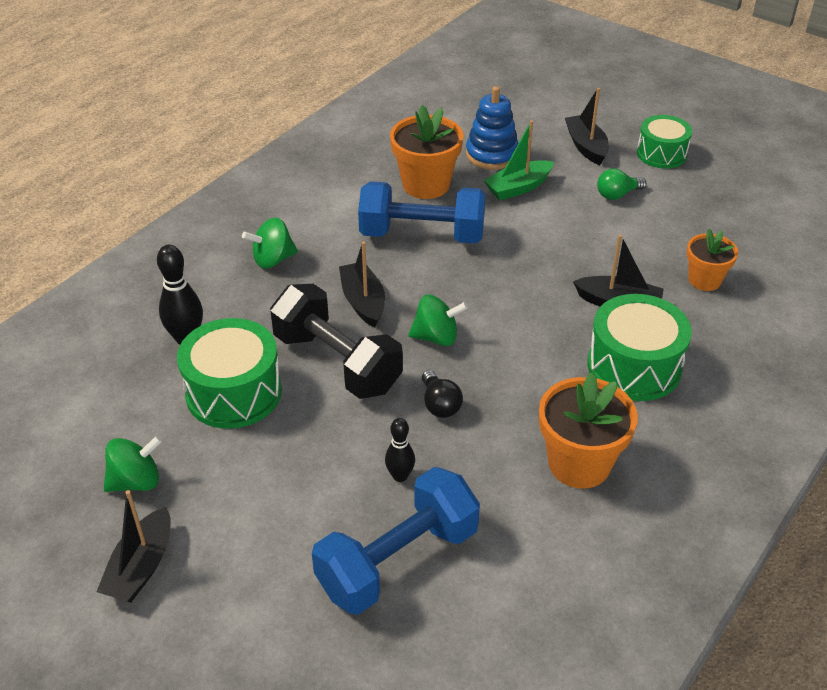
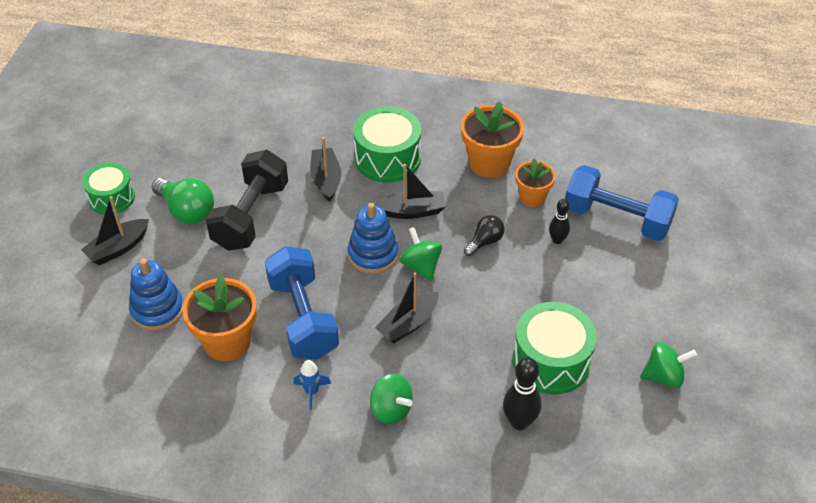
camera: 115 degrees left, 5 degrees up
black boat [96,490,171,603] -> black boat moved to [375,164,446,219]
green spinning top [104,436,162,492] -> green spinning top turned 135 degrees clockwise [640,342,697,388]
black dumbbell [270,284,403,399] -> black dumbbell moved to [206,150,288,251]
green boat [484,120,554,200] -> none
green light bulb [597,168,646,200] -> green light bulb [152,178,214,224], size x1.65
orange flower pot [686,229,738,291] -> orange flower pot moved to [516,159,555,207]
none -> blue rocket [294,360,331,411]
none -> blue stacking toy [347,203,398,274]

